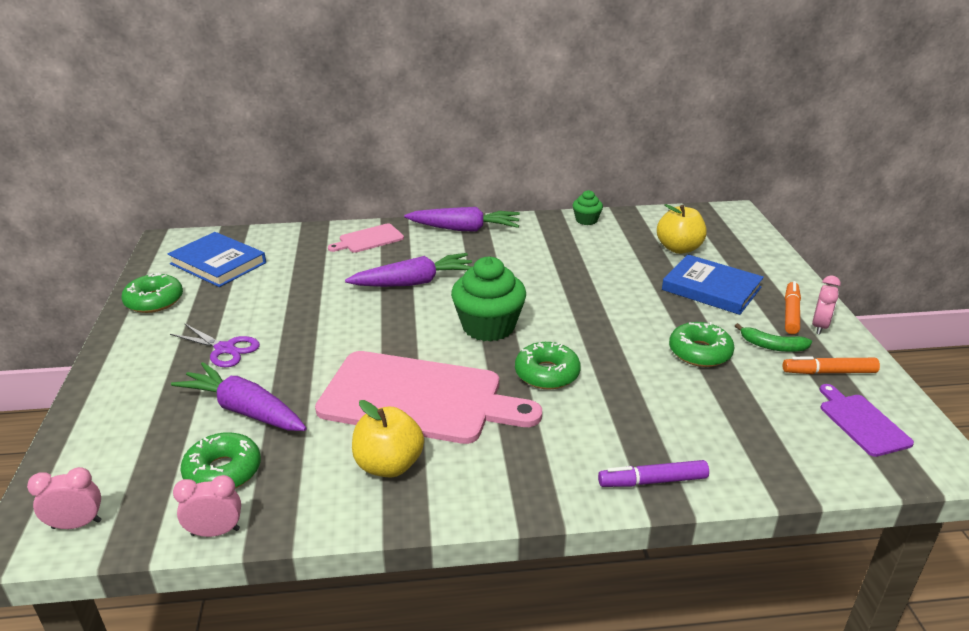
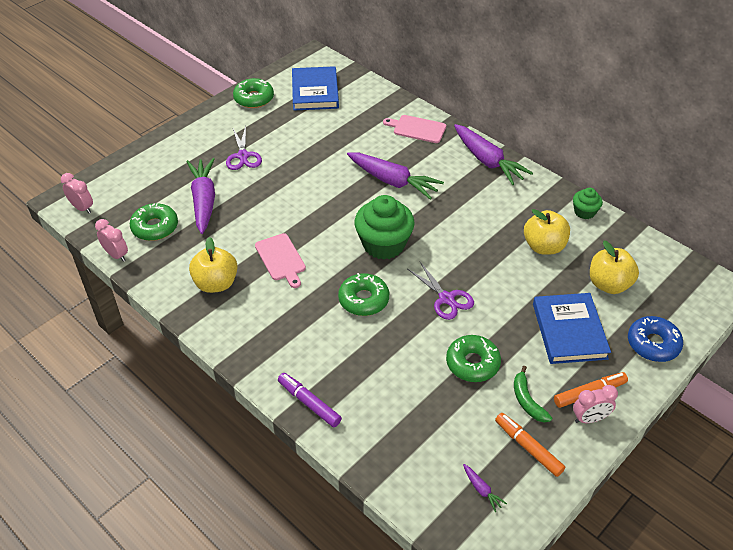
camera: 50 degrees right, 15 degrees up
pink cutting board [315,351,542,444] -> pink cutting board [255,233,306,288], size x0.47
purple cutting board [820,384,914,457] -> purple carrot [463,464,507,512]
none -> purple scissors [408,262,474,320]
none -> yellow apple [524,209,570,255]
none -> blue donut [628,316,683,362]

